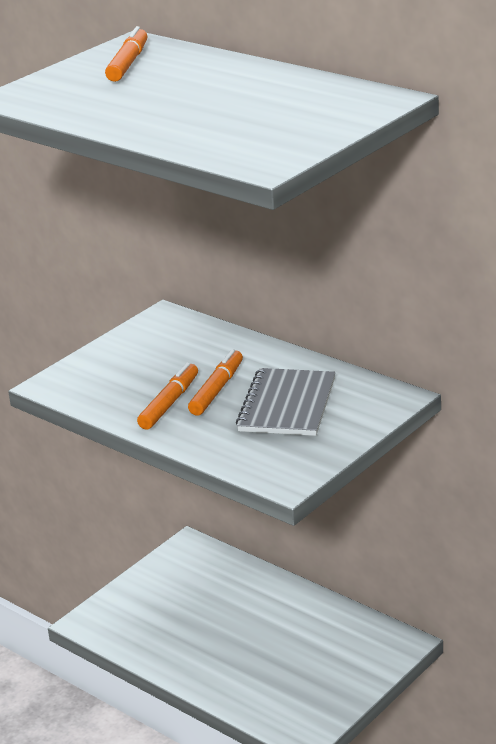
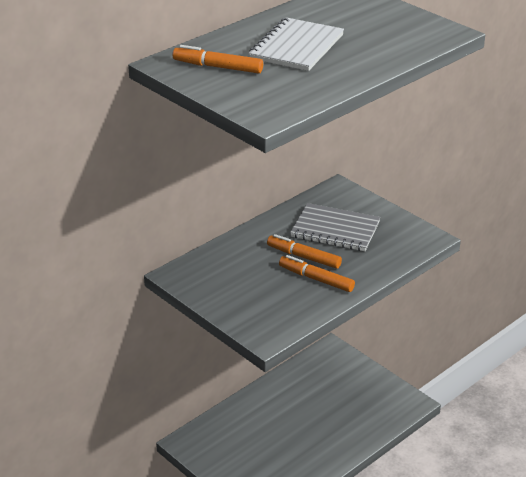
camera: 85 degrees left, 5 degrees up
none -> white notebook [249,17,344,71]

